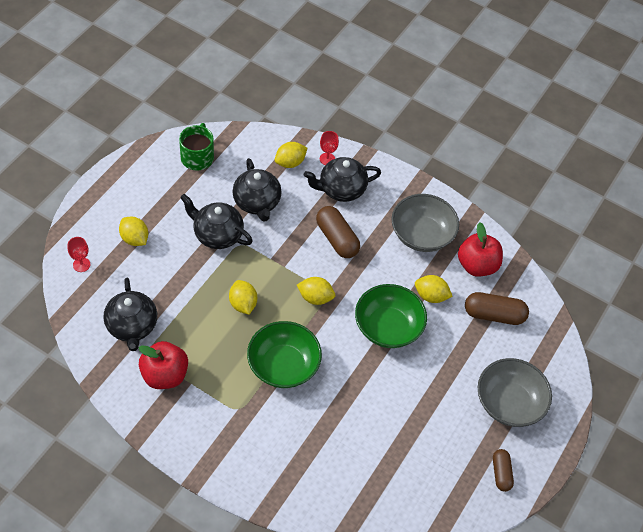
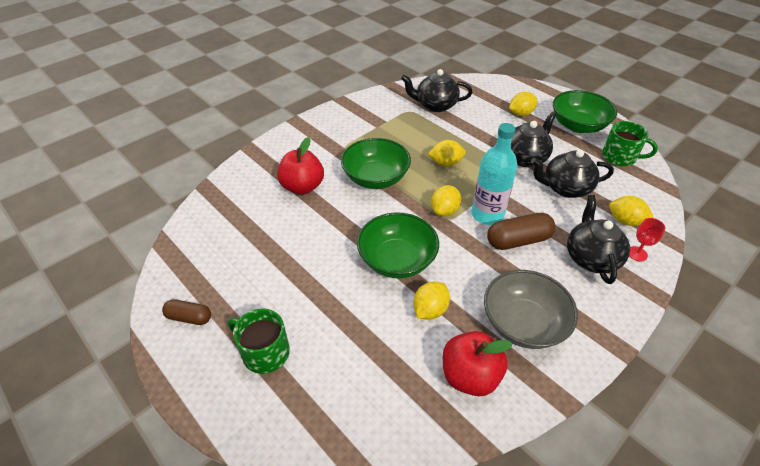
camera: 110 degrees right, 10 degrees down
red goblet [67,237,90,272] -> none
red apple [138,341,188,389] -> red apple moved to [277,137,324,195]
yellow lemon [275,142,307,168] -> yellow lemon turned 45 degrees counterclockwise [609,196,654,226]
brown capsule [465,292,529,325] -> none
grey bowl [478,358,552,427] -> green mug [228,309,290,374]
none -> turquoise bottle [472,123,517,225]
none -> green bowl [553,90,617,133]

